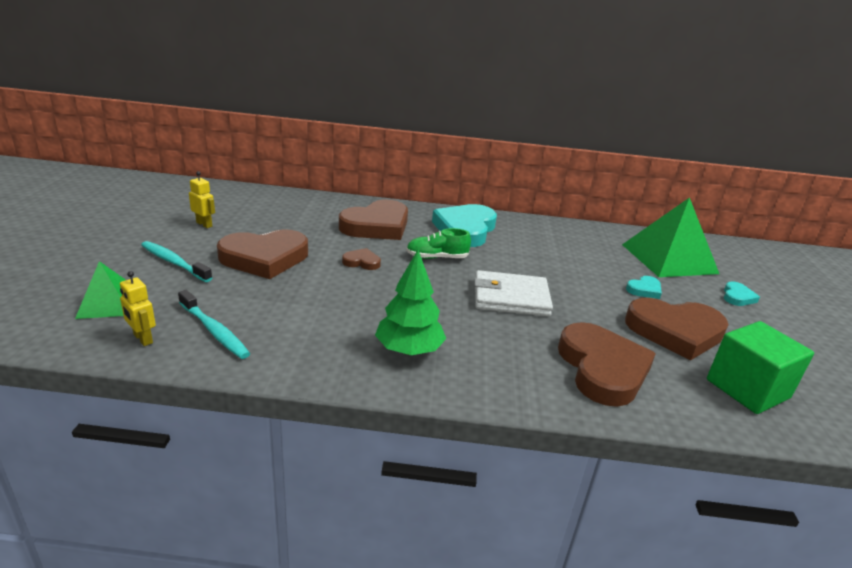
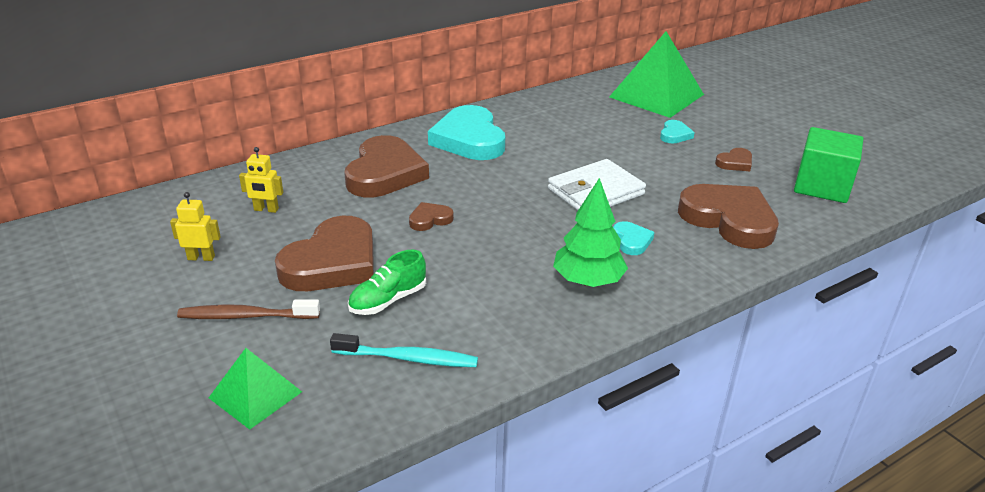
camera: 35 degrees left, 5 degrees up
yellow robot [120,271,156,346] -> yellow robot moved to [239,147,283,213]
turquoise toothbrush [141,241,212,282] -> brown toothbrush [177,299,320,319]
green shoe [406,228,471,259] -> green shoe moved to [348,249,426,315]
brown heart [625,298,729,360] -> brown heart [715,148,752,171], size x0.45
turquoise heart [724,281,760,306] -> turquoise heart moved to [613,221,655,255]

